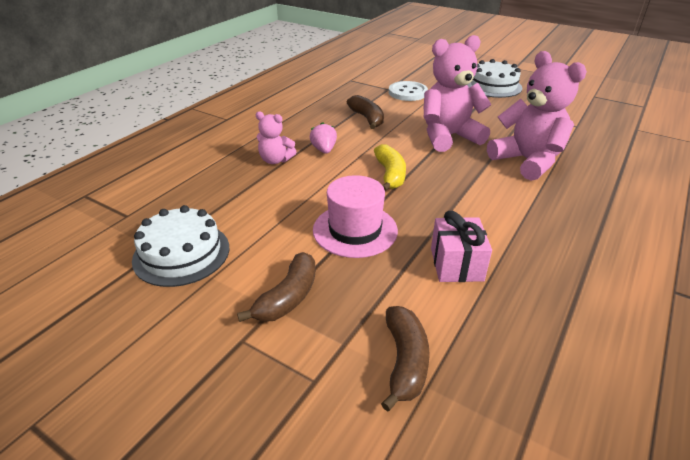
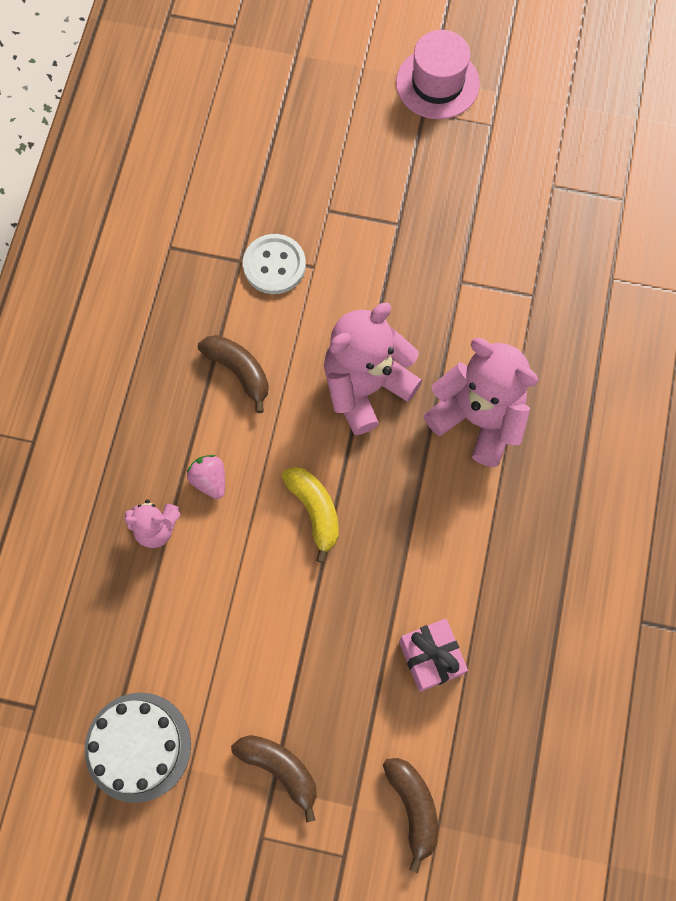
camera: 20 degrees left, 35 degrees up
brown banana [237,252,316,322] -> brown banana turned 60 degrees counterclockwise [231,735,317,823]
pink hat [313,175,398,258] -> pink hat moved to [396,30,480,119]
white cake [467,59,522,98] -> none

